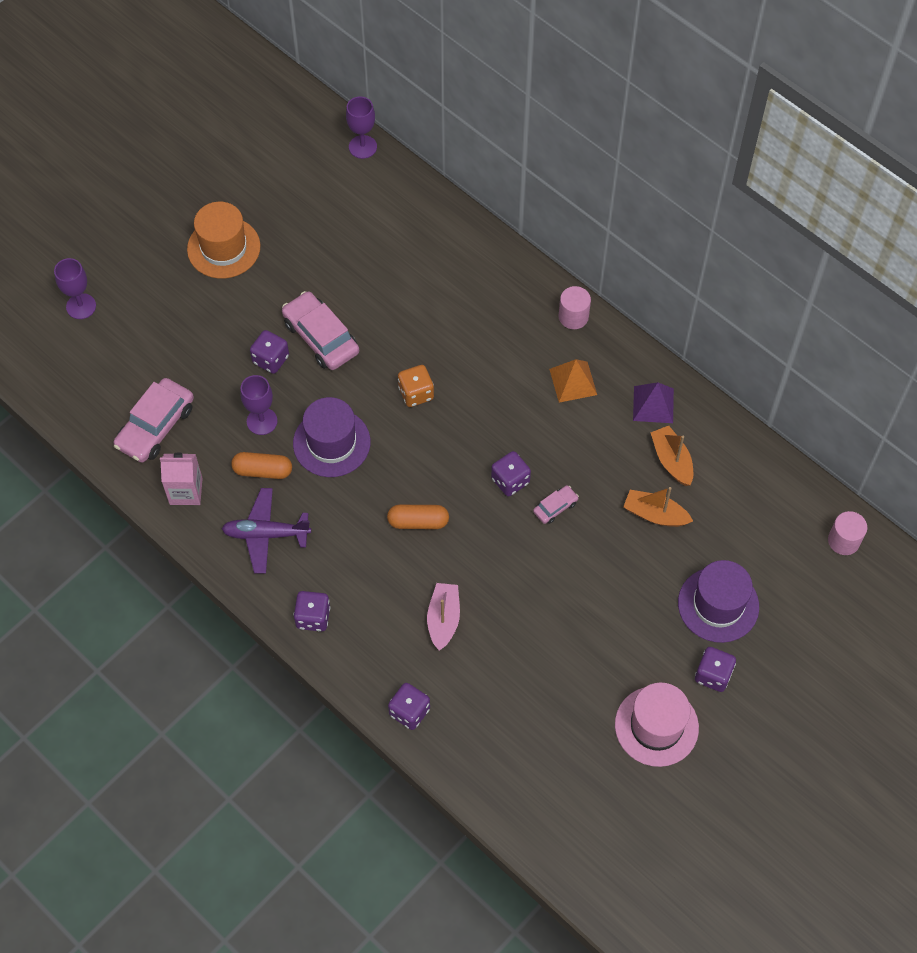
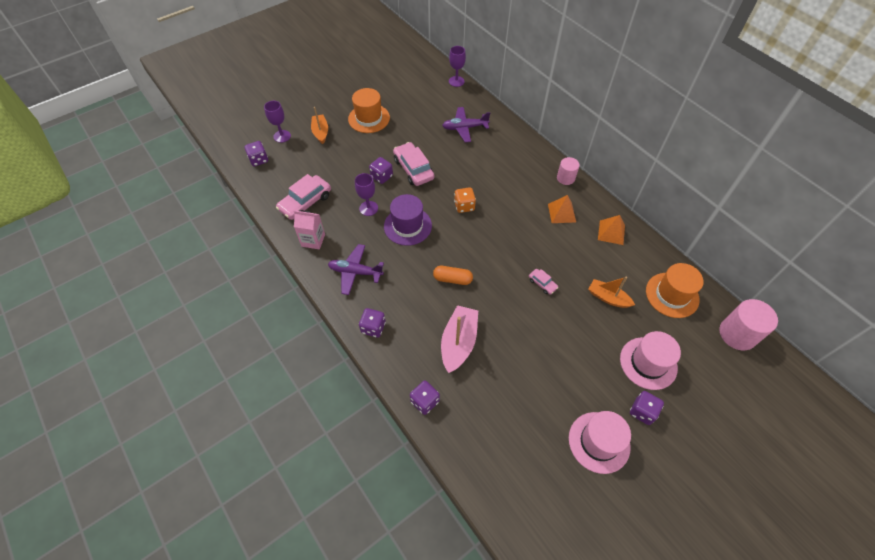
camera: 10 degrees right, 5 degrees down
orange capsule [231,452,292,479] -> none
pink boat [427,583,460,651] -> pink boat [441,305,478,373], size x1.50
purple dice [491,451,531,496] -> purple dice moved to [244,141,268,166]
pink car [533,485,579,524] -> pink car turned 75 degrees clockwise [529,269,558,295]
purple pyramid [633,382,674,423] -> orange pyramid [598,215,625,245]
orange boat [650,426,693,486] -> orange boat moved to [311,107,328,144]
purple hat [678,560,759,643] -> pink hat [620,331,681,390]
pink cylinder [828,511,867,555] -> pink cylinder [720,299,778,350], size x1.64
none -> purple plane [442,107,490,142]
none -> orange hat [646,263,704,318]

